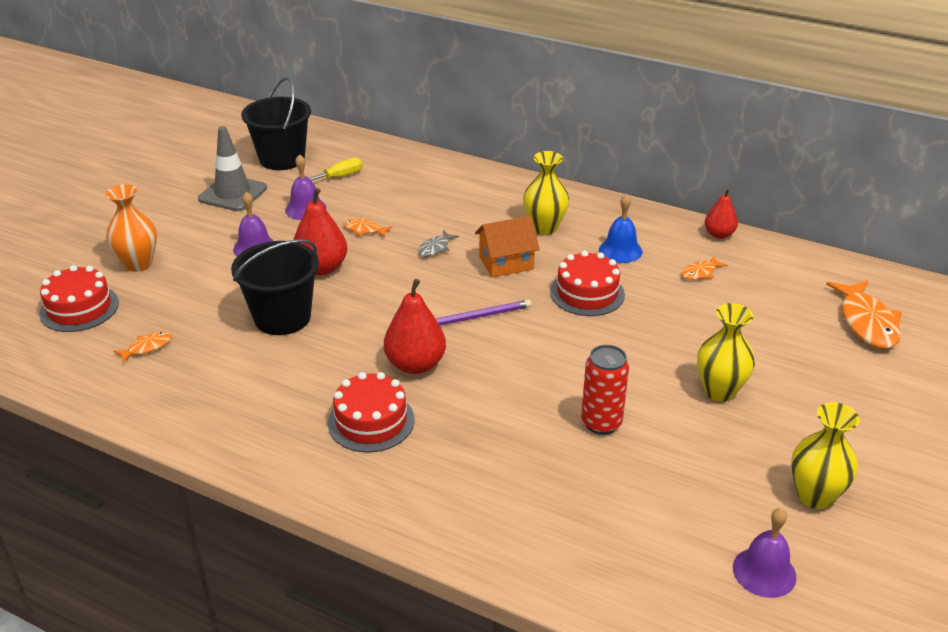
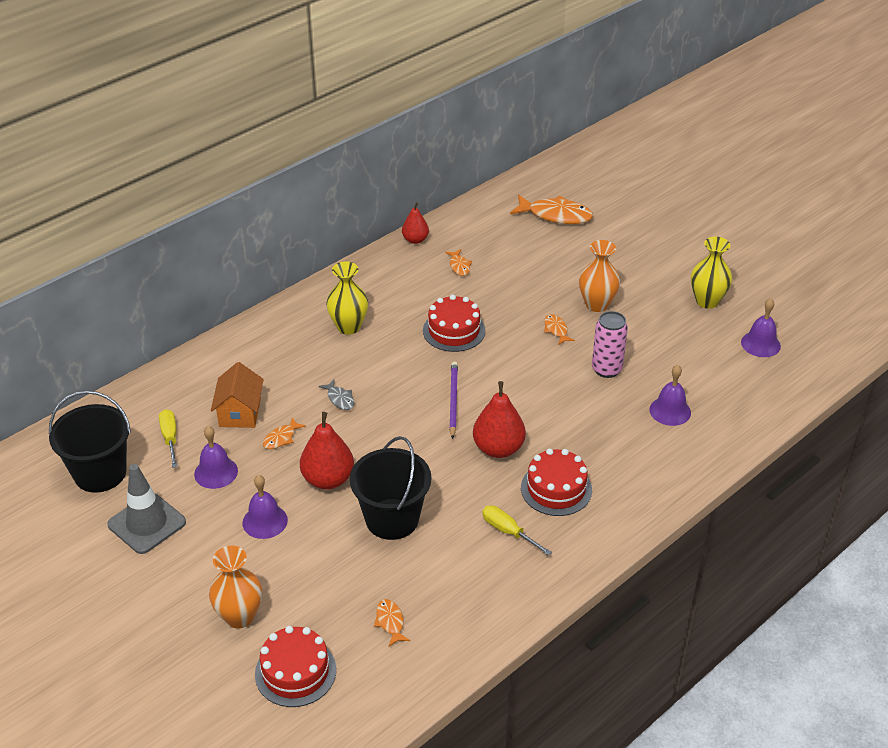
camera: 70 degrees left, 5 degrees up
orange house [475,216,540,277] -> orange house moved to [211,362,264,428]
red can [581,345,629,435] -> pink can [592,311,628,378]
blue bell [599,194,642,263] -> none
yellow vase [697,303,755,402] -> orange vase [579,240,620,312]
none -> yellow screwdriver [482,505,552,556]
none -> orange fish [544,314,575,345]
none -> purple bell [649,365,691,426]

